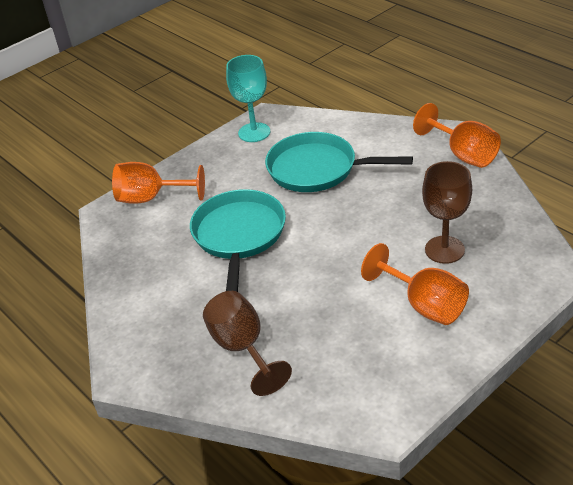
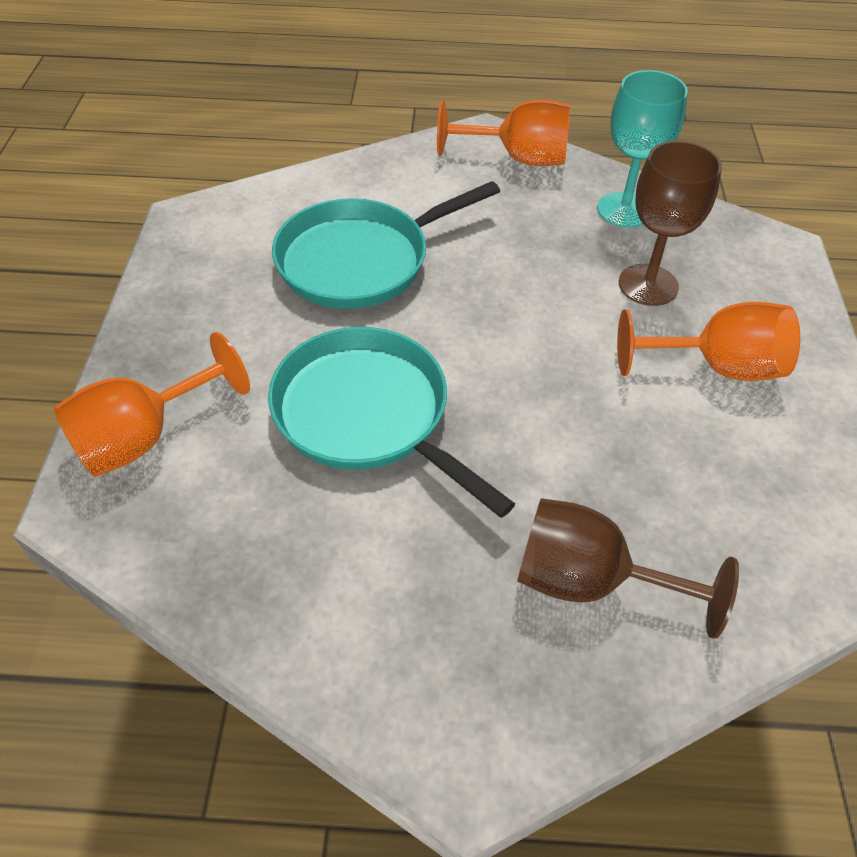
camera: 50 degrees left, 10 degrees up
turquoise goblet [226,55,270,142] -> turquoise goblet moved to [597,70,688,228]

